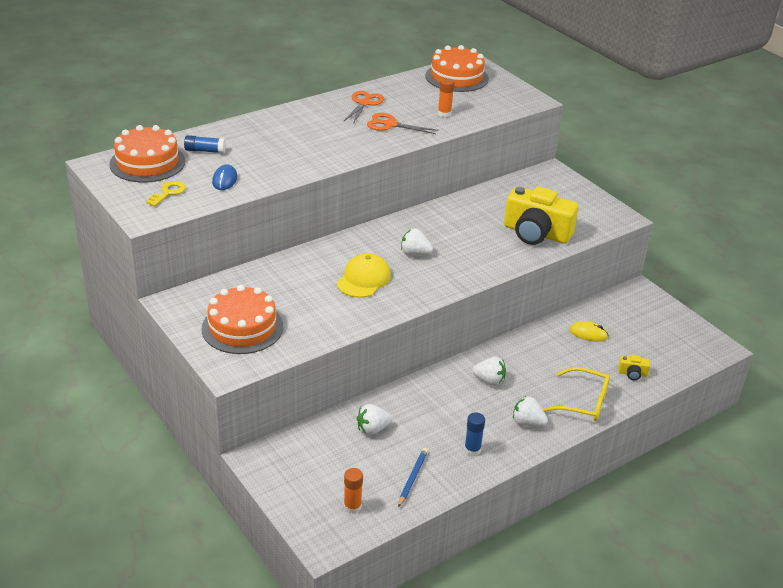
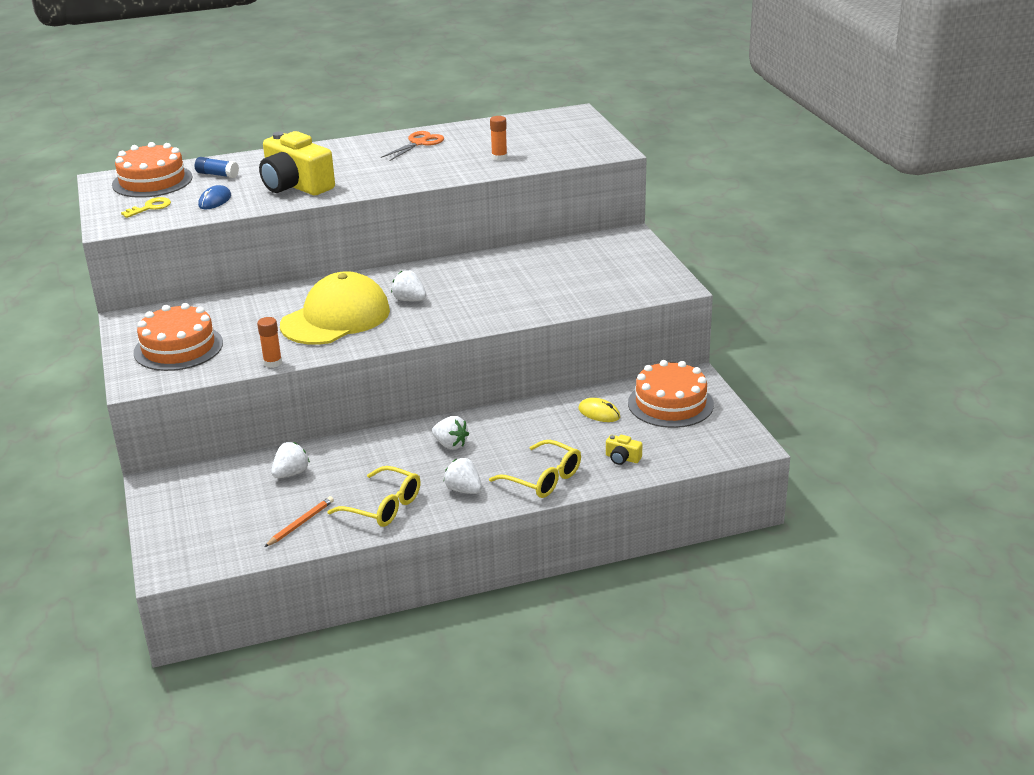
camera: 20 degrees right, 5 degrees down
yellow cap [337,253,391,298] -> yellow cap [280,271,390,345], size x1.65
orange glue stick [344,468,363,514] -> orange glue stick moved to [257,317,282,368]
white strawberry [357,404,392,435] -> white strawberry turned 135 degrees clockwise [271,442,310,478]
orange scissors [367,113,439,134] -> none
blue pencil [398,448,428,507] -> orange pencil [264,496,334,547]
orange cake [425,45,489,92] -> orange cake moved to [628,360,714,428]
blue glue stick [464,412,485,456] -> yellow glasses [327,466,421,527]
yellow camera [504,187,579,245] -> yellow camera moved to [259,131,335,195]

